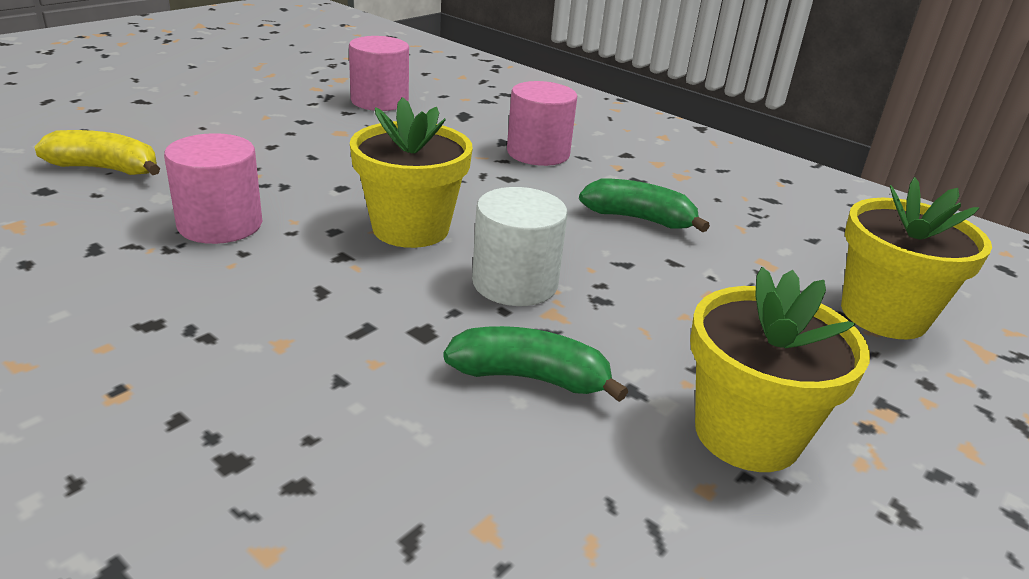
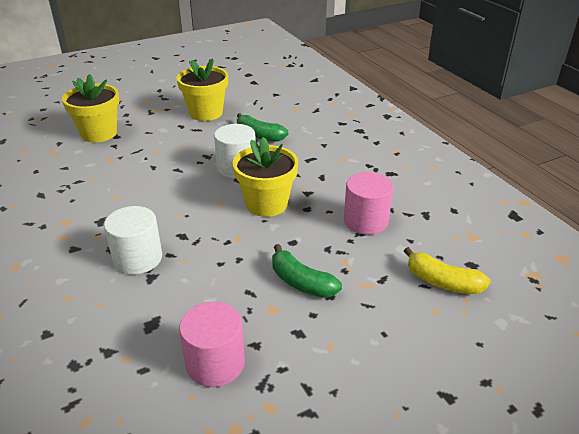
camera: 155 degrees left, 5 degrees up
pink cylinder [507,81,577,166] -> white cylinder [104,206,162,275]
green banana [579,178,710,232] -> green banana moved to [272,244,342,298]

